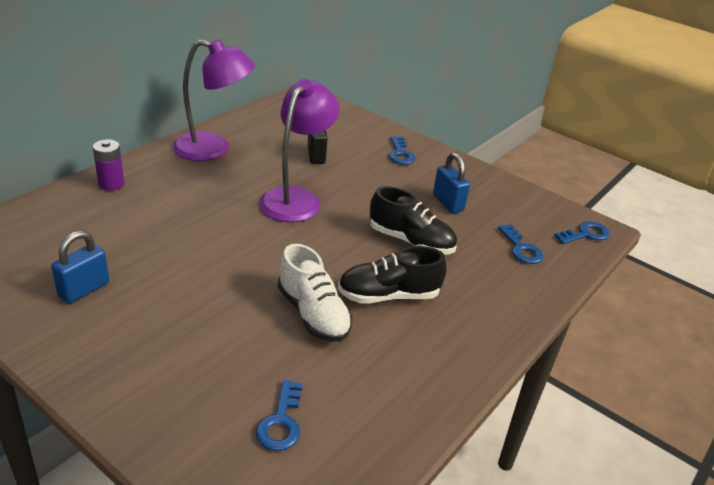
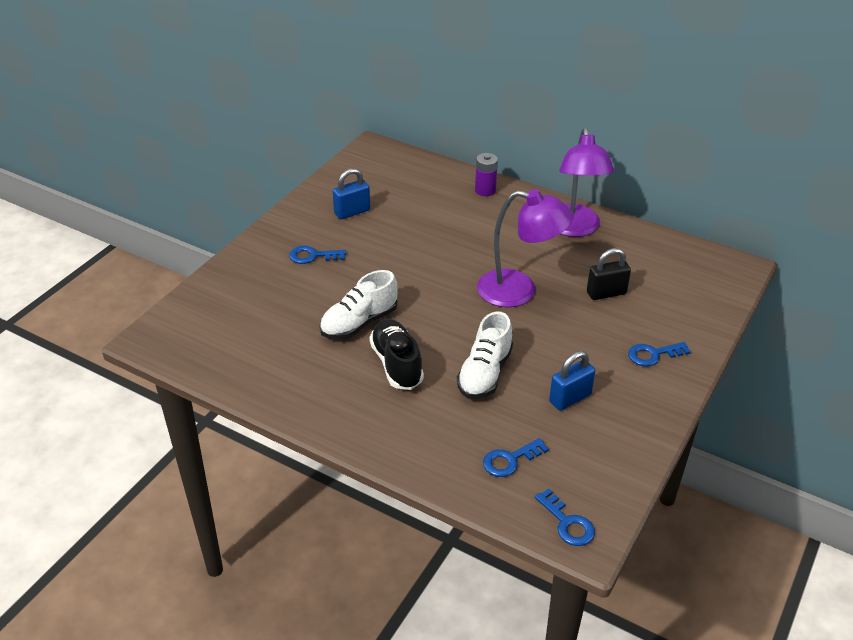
camera: 85 degrees right, 5 degrees up
blue padlock [51,231,109,304] -> blue padlock turned 60 degrees counterclockwise [333,168,370,219]
blue key [256,380,303,451] -> blue key moved to [289,245,346,264]
black shoe [370,186,457,255] -> white shoe [457,311,513,399]

